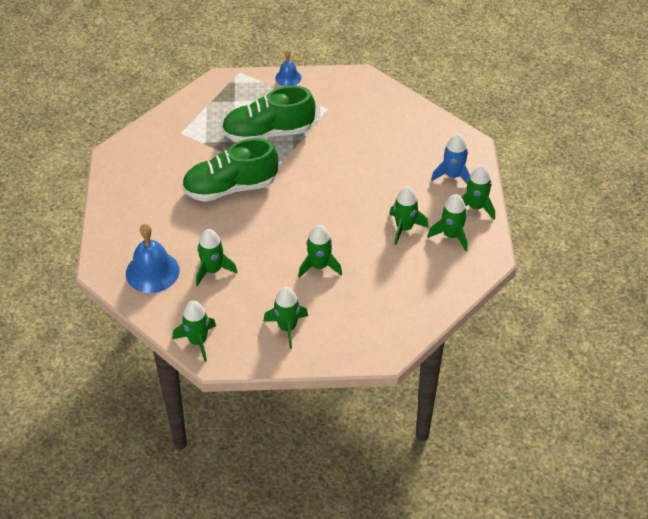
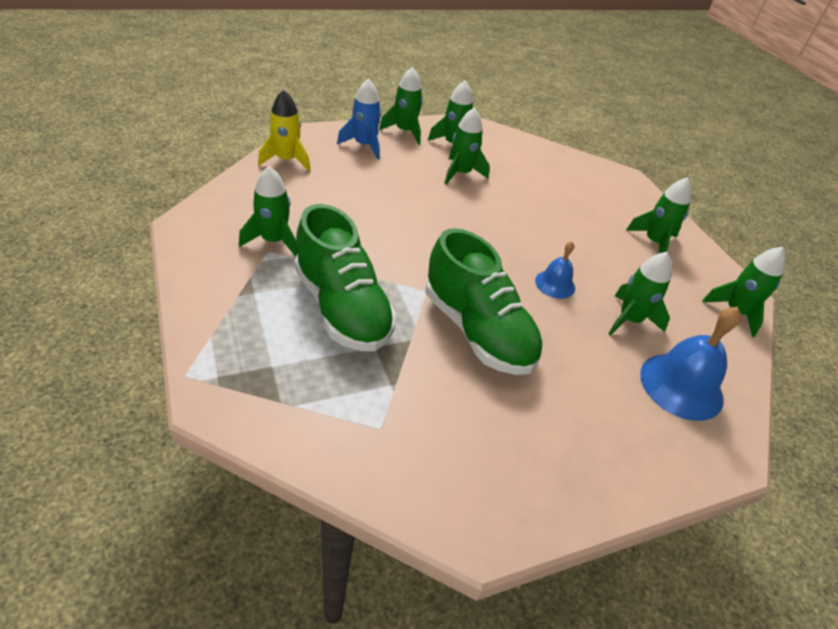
camera: 115 degrees left, 5 degrees down
blue bell [275,50,302,86] -> blue bell moved to [535,241,575,299]
green rocket [298,225,342,278] -> green rocket moved to [239,166,298,257]
none -> yellow rocket [258,90,311,171]

